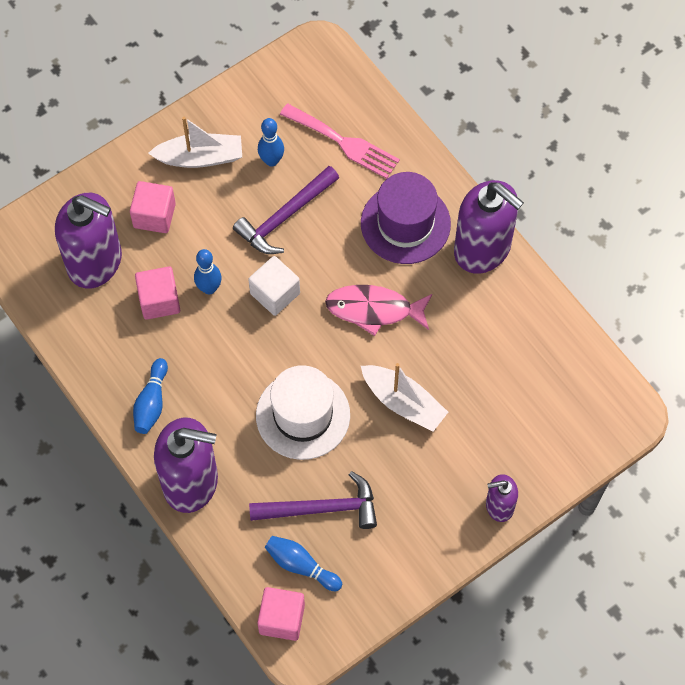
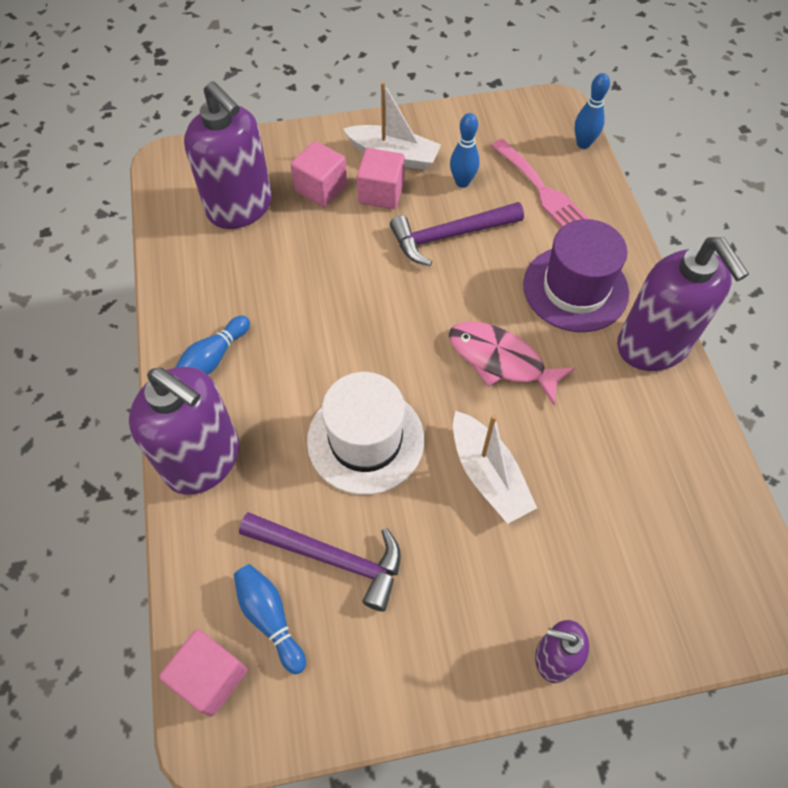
camera: 25 degrees right, 5 degrees down
pink cube [135,266,180,320] -> pink cube moved to [357,148,405,209]
blue bowling pin [194,249,222,294] -> blue bowling pin moved to [575,73,610,149]
white cube [248,256,300,316] -> none

